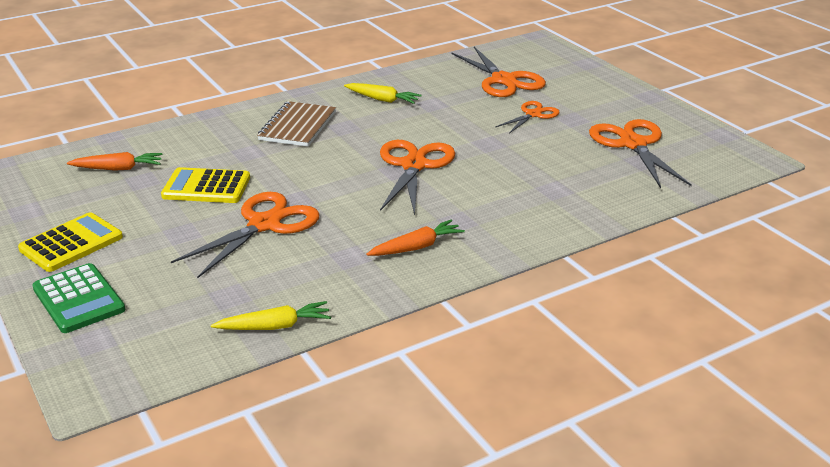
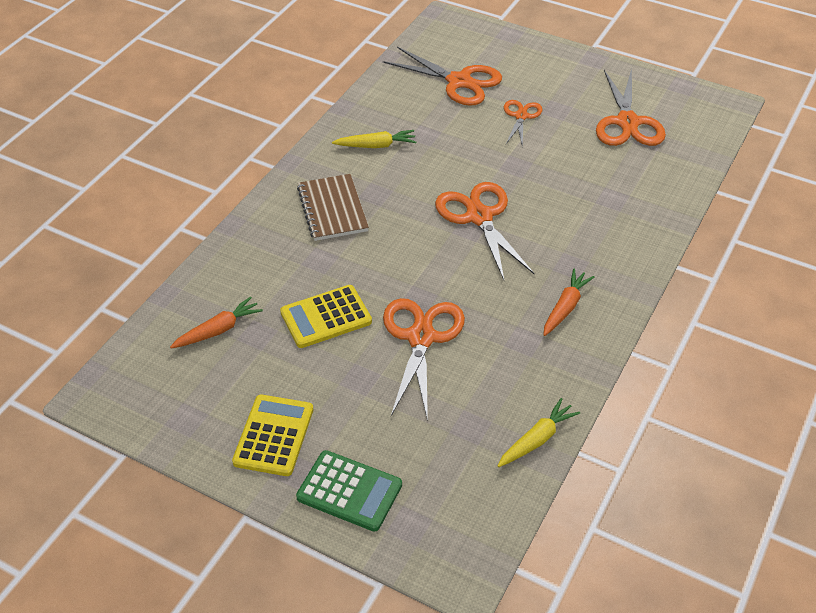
camera: 30 degrees left, 15 degrees up
orange scissors [589,119,692,188] -> orange scissors turned 135 degrees counterclockwise [596,69,666,146]

